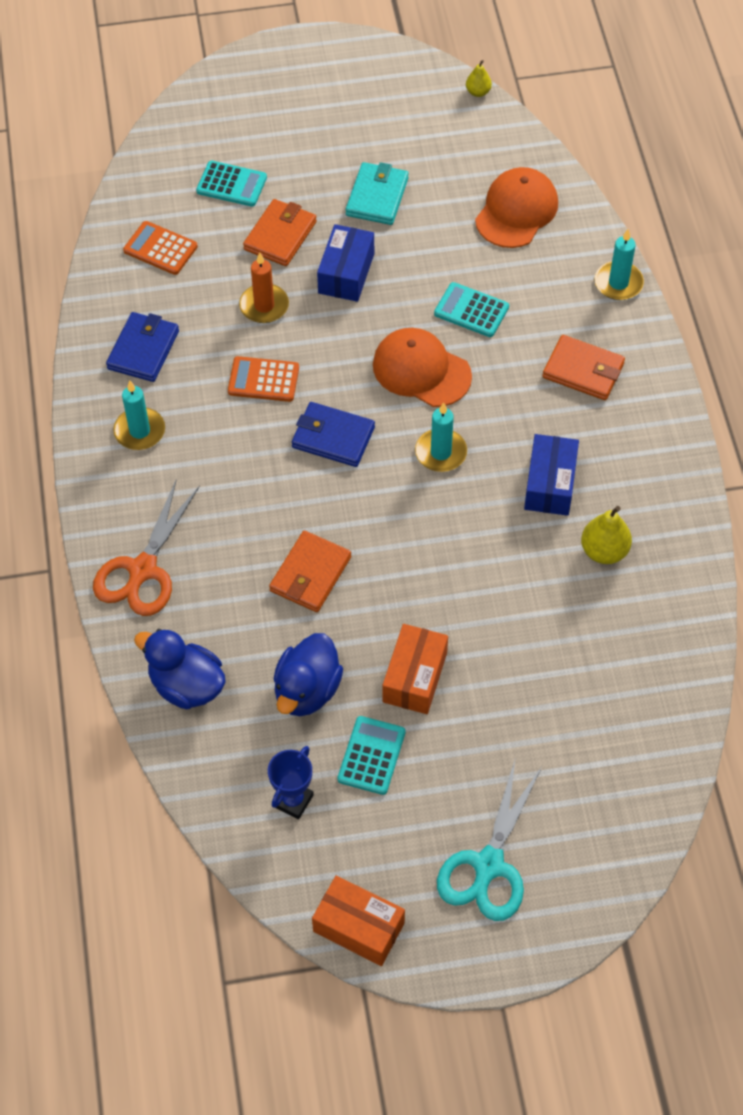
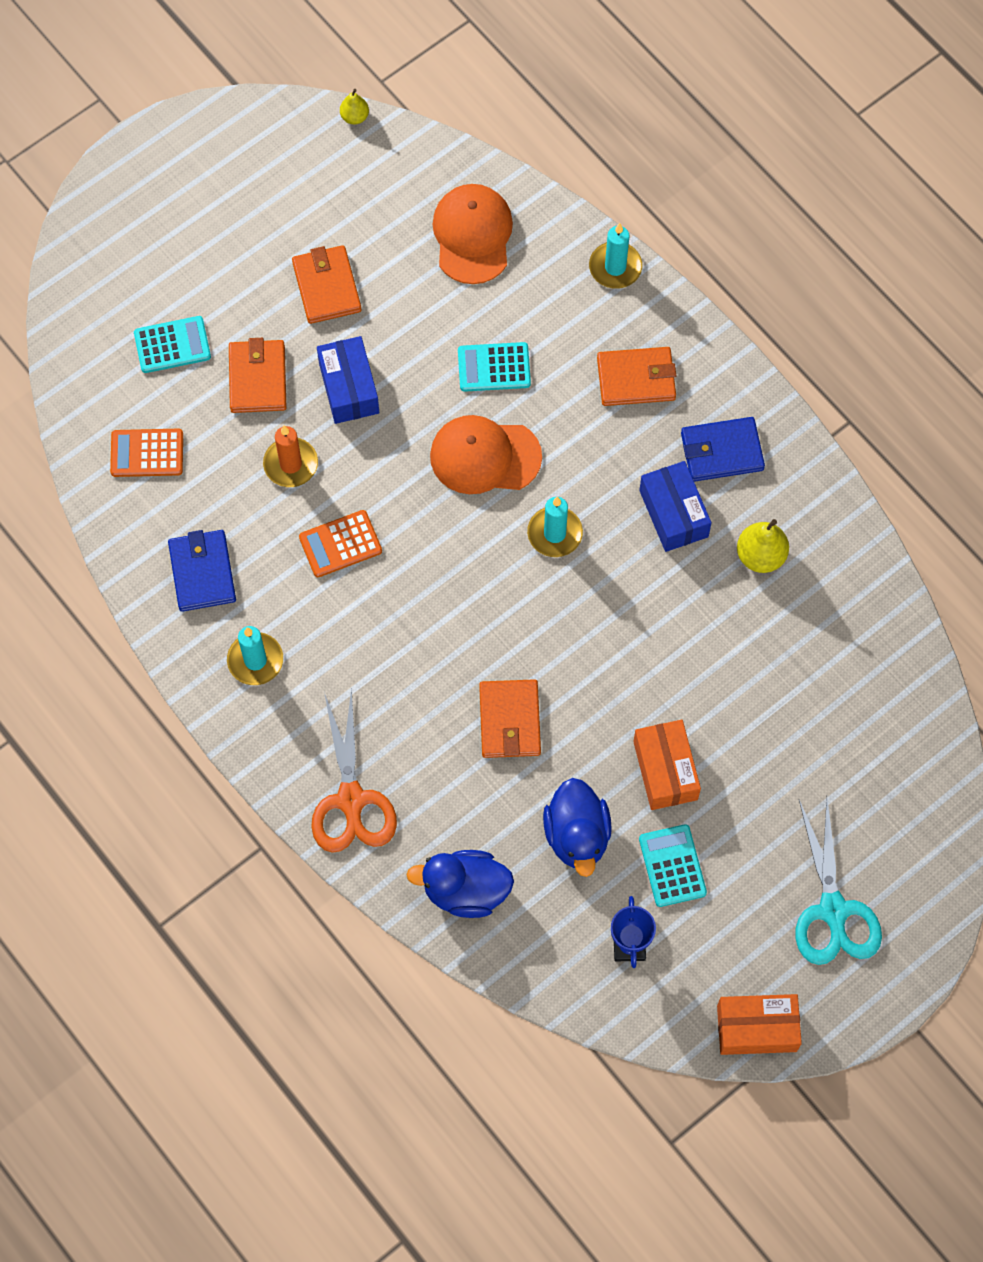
camera: 30 degrees left, 10 degrees up
blue wallet [292,402,375,467] -> blue wallet moved to [681,417,765,482]
turquoise wallet [346,162,409,225] -> orange wallet [292,245,362,324]

